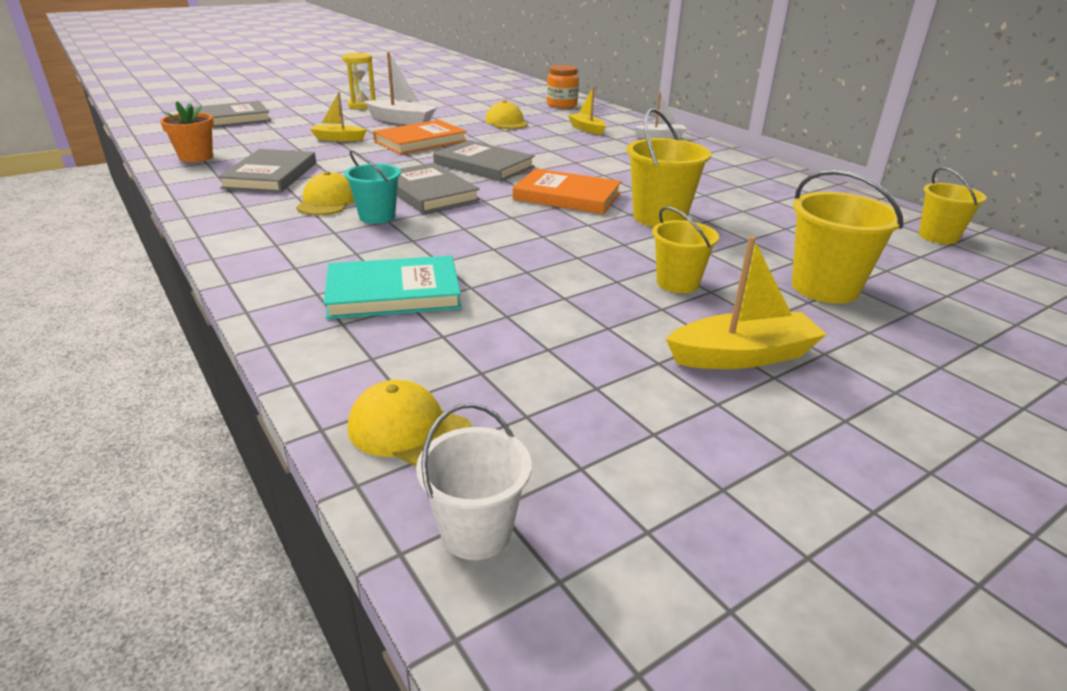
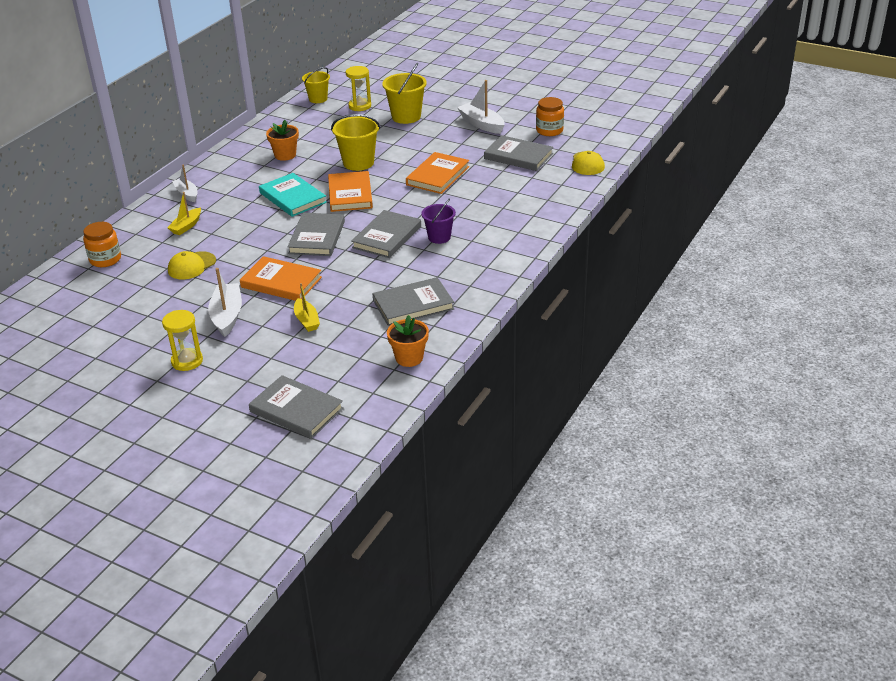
camera: 115 degrees left, 5 degrees up
yellow cap [296,171,355,215] -> none
turquoise book [324,256,462,319] -> turquoise book moved to [259,173,327,217]
turquoise bucket [344,150,401,224] -> purple bucket [421,198,456,244]
white bucket [416,403,532,560] -> none
yellow bucket [652,206,719,293] -> none
yellow boat [666,236,827,369] -> white boat [457,80,505,134]
none -> orange flower pot [266,120,299,161]
none -> yellow hourglass [346,66,371,111]
none -> orange book [406,152,469,194]
none -> grey book [484,135,553,171]
none -> orange jar [536,97,564,136]

